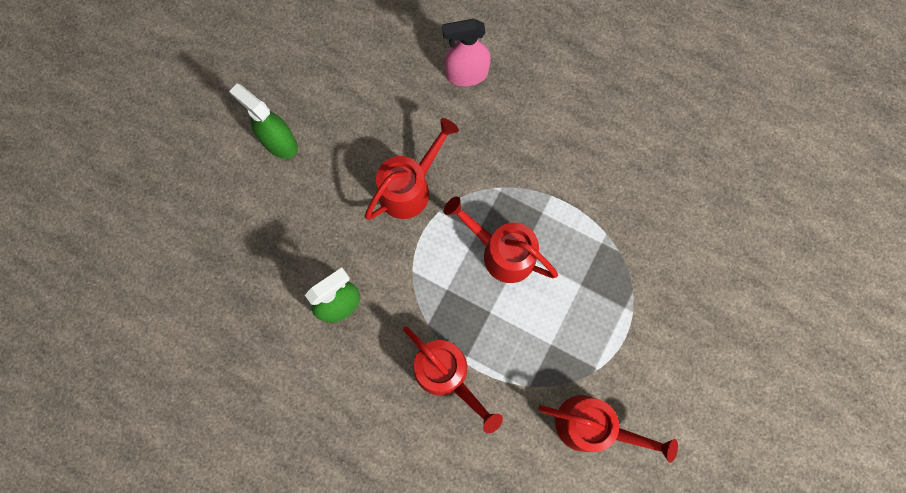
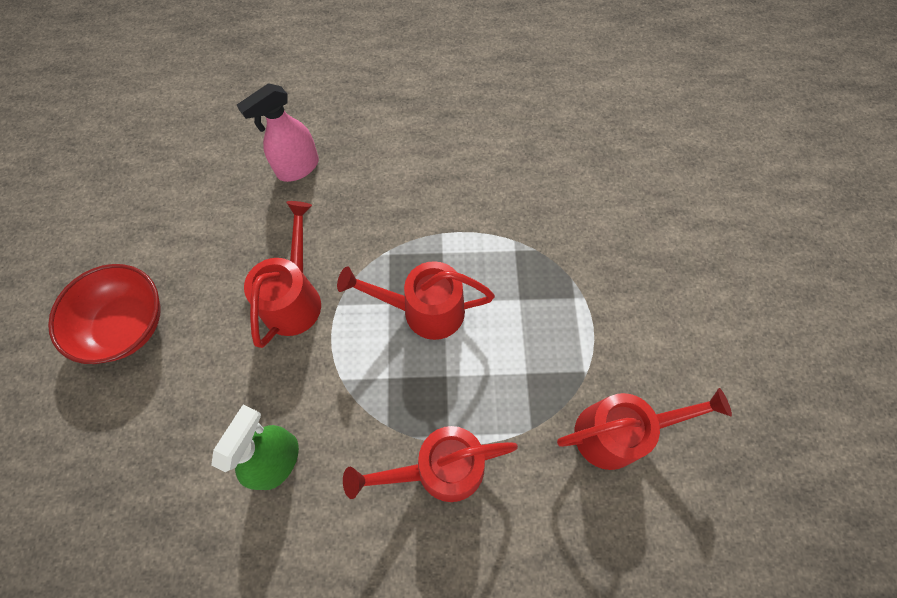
camera: 30 degrees left, 10 degrees down
green spray bottle [229,84,298,159] -> red bowl [48,264,161,364]
red watering can [403,326,503,433] -> red watering can turned 150 degrees clockwise [343,426,518,502]

